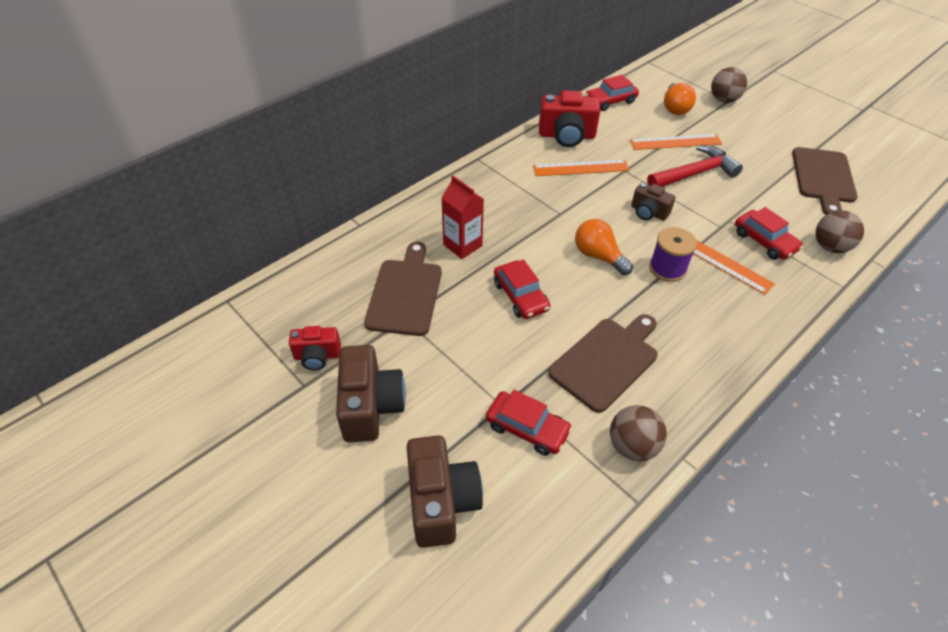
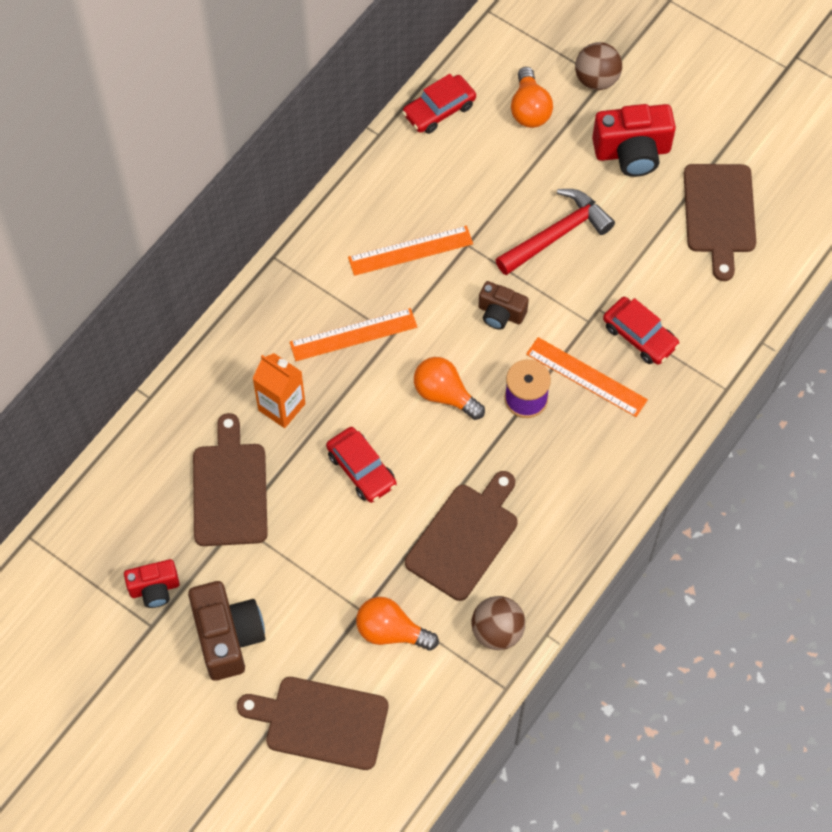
camera: 10 degrees left, 15 degrees up
brown camera [407,435,483,548] -> brown cutting board [237,677,388,770]
red carton [441,176,484,259] -> orange carton [252,353,305,428]
red car [486,390,572,456] -> orange light bulb [356,597,439,650]
red camera [539,90,600,147] -> red camera moved to [592,104,676,177]
orange ruler [630,134,722,150] -> orange ruler moved to [290,308,417,361]
brown ball [815,210,864,253] -> none

